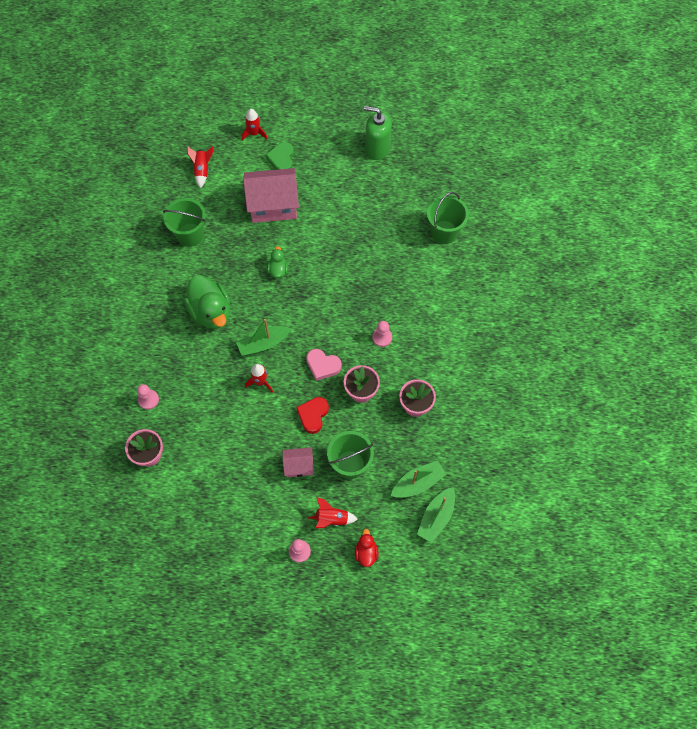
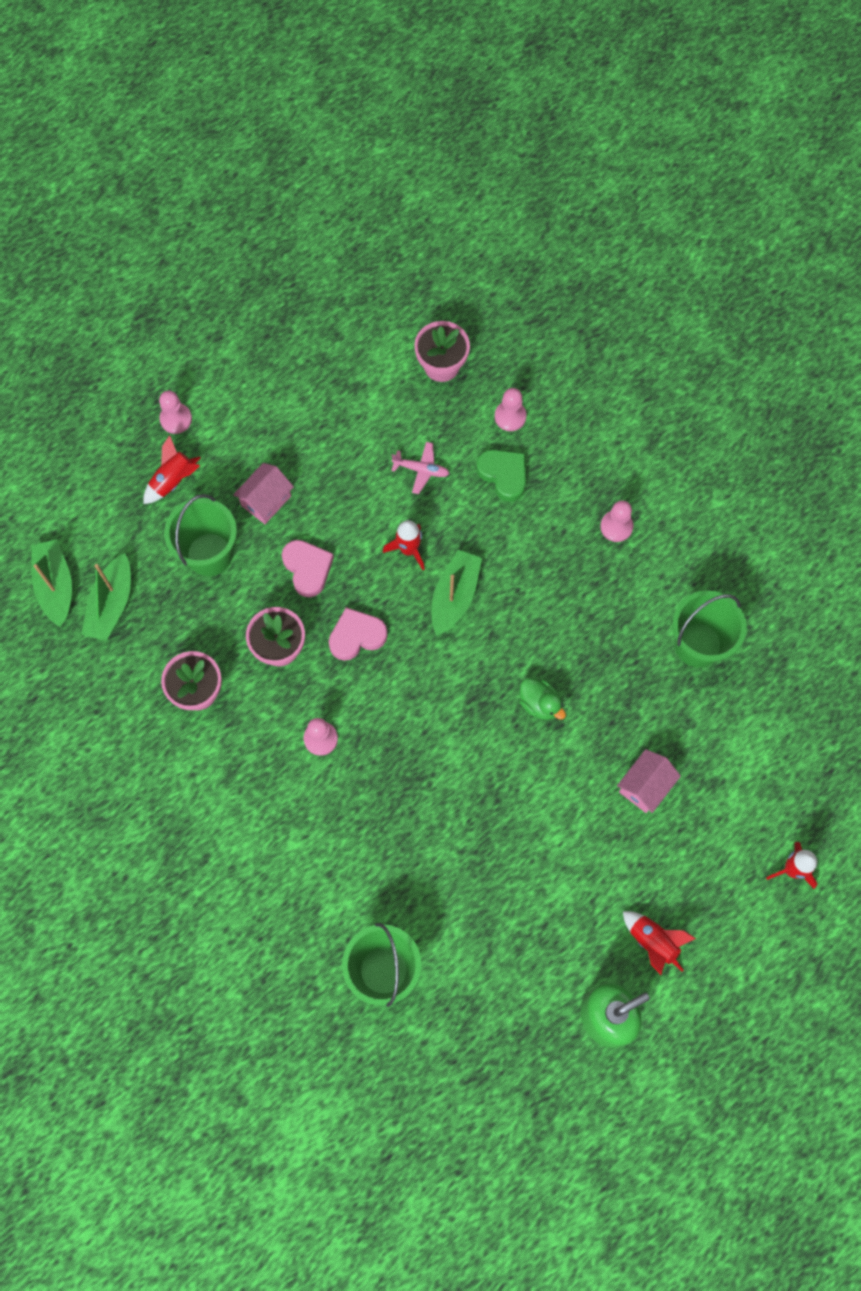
camera: 135 degrees right, 5 degrees up
green duck [184,275,231,329] -> none
red rocket [187,146,213,188] -> red rocket moved to [623,911,696,975]
pink house [243,168,299,223] -> pink house [617,749,681,813], size x0.52
green heart [266,142,294,170] -> green heart moved to [476,449,526,502]
red heart [296,397,329,434] -> pink heart [282,540,334,598]
red duck [355,529,379,567] -> none
none -> pink plane [391,442,450,494]
none -> pink pawn [600,500,633,542]

